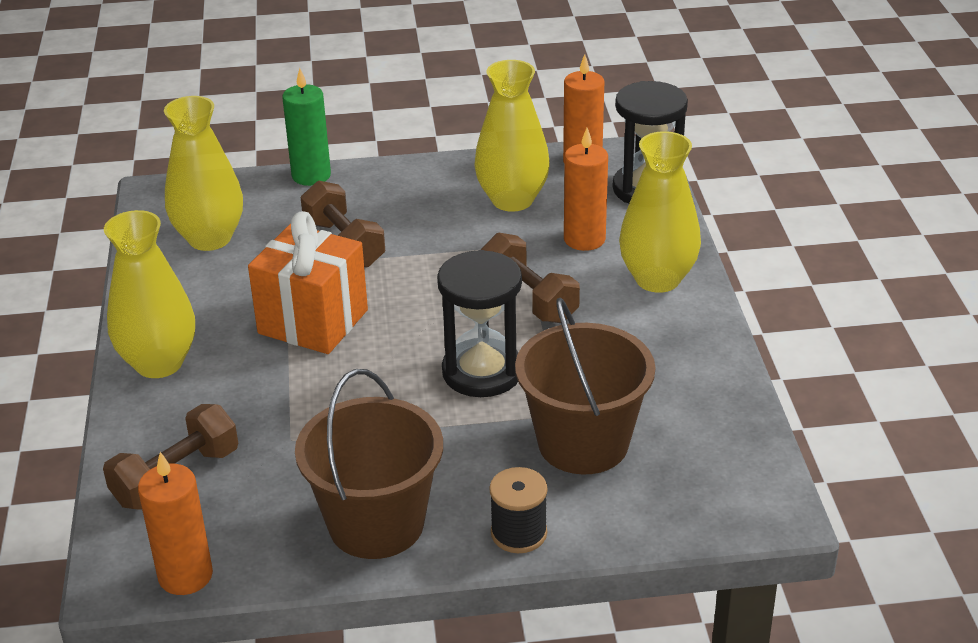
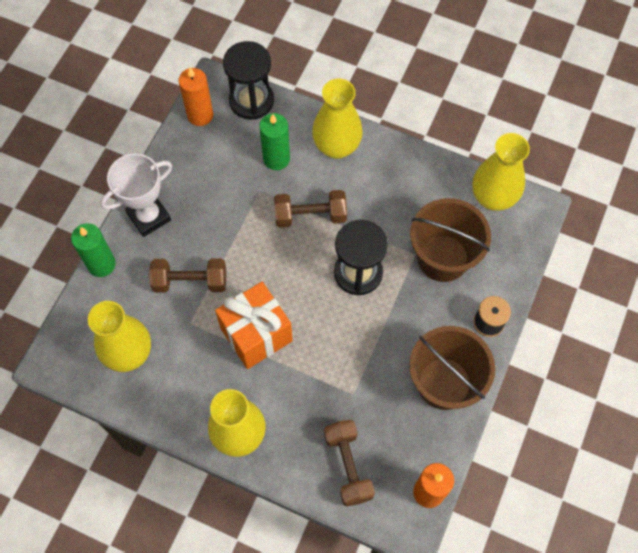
camera: 60 degrees left, 30 degrees up
yellow vase [474,60,550,212] -> yellow vase moved to [472,133,530,211]
orange candle [564,128,608,251] -> green candle [259,113,290,170]
none -> white trophy [100,153,172,237]

